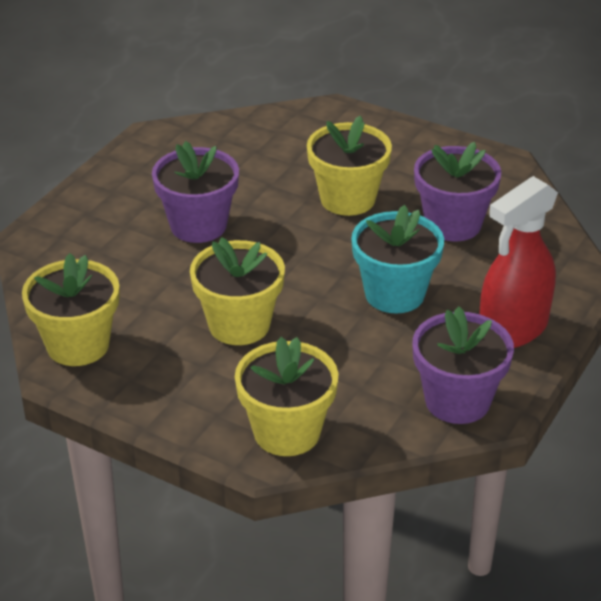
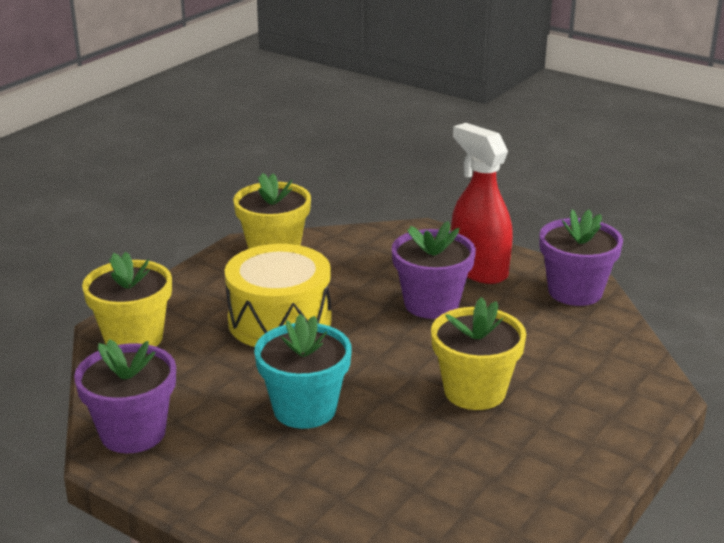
camera: 95 degrees right, 10 degrees down
yellow flower pot [190,237,285,345] -> yellow drum [225,244,332,347]
purple flower pot [414,142,501,242] -> purple flower pot moved to [539,209,623,306]
red spray bottle [480,176,558,348] -> red spray bottle moved to [451,123,513,284]

